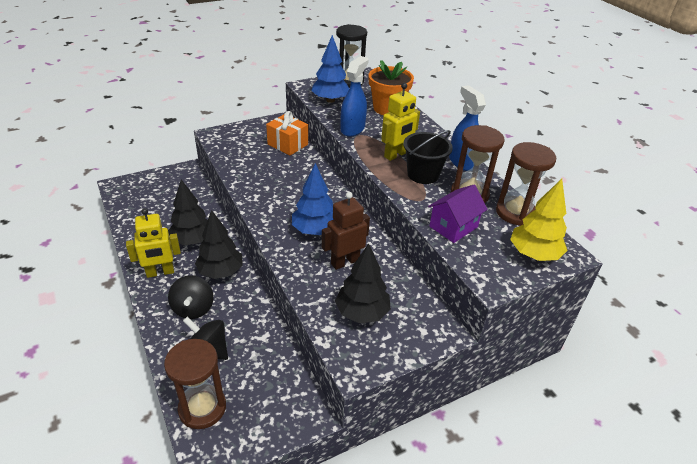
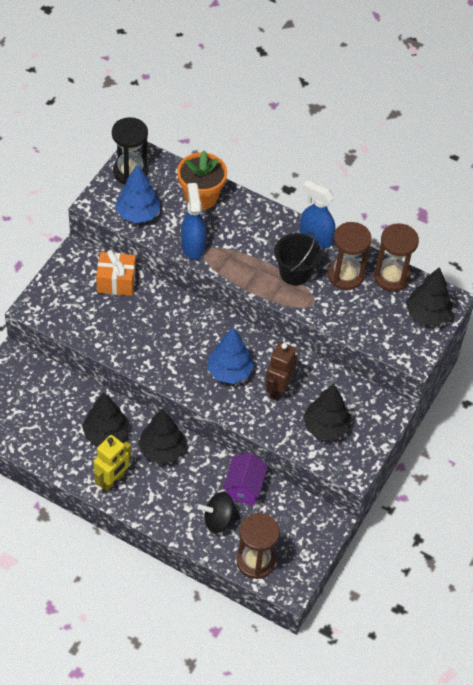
camera: 35 degrees left, 15 degrees up
black spinning top [168,275,214,319] -> none
yellow robot [381,83,420,161] -> none
purple house [428,184,488,243] -> purple house moved to [223,452,268,506]
yellow tree [510,179,568,261] -> black tree [406,267,452,325]

